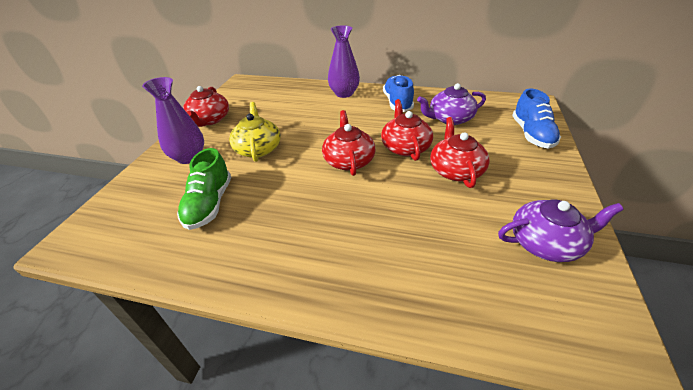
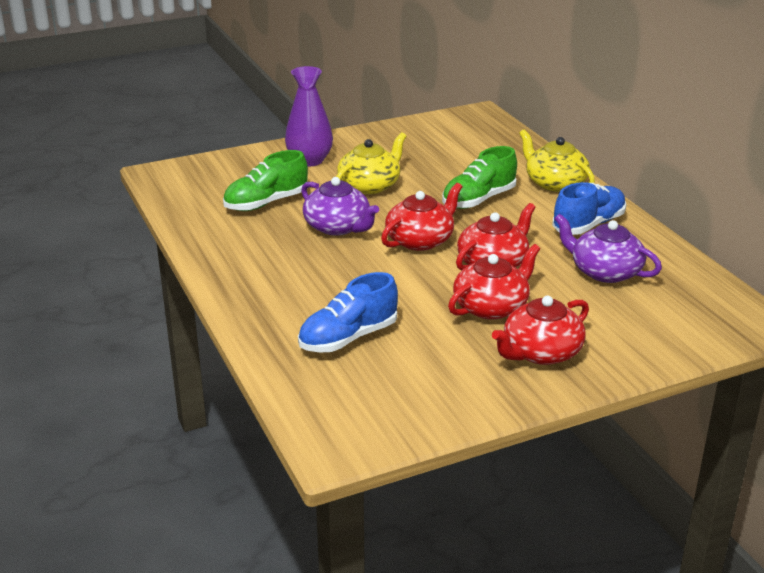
camera: 50 degrees right, 10 degrees down
red teapot [183,86,229,127] -> red teapot moved to [492,296,589,365]
purple vase [328,25,360,98] -> yellow teapot [519,130,595,192]
purple teapot [498,200,624,262] -> purple teapot moved to [301,177,379,236]
blue shoe [512,88,561,149] -> blue shoe moved to [298,272,398,352]
none -> green shoe [442,146,517,209]

